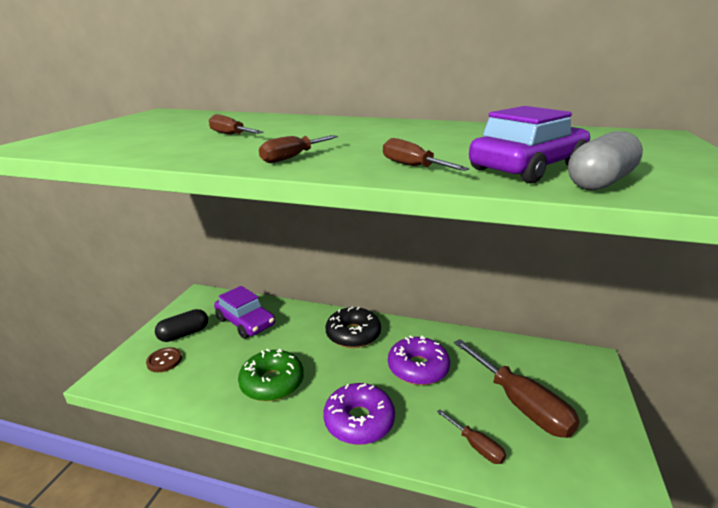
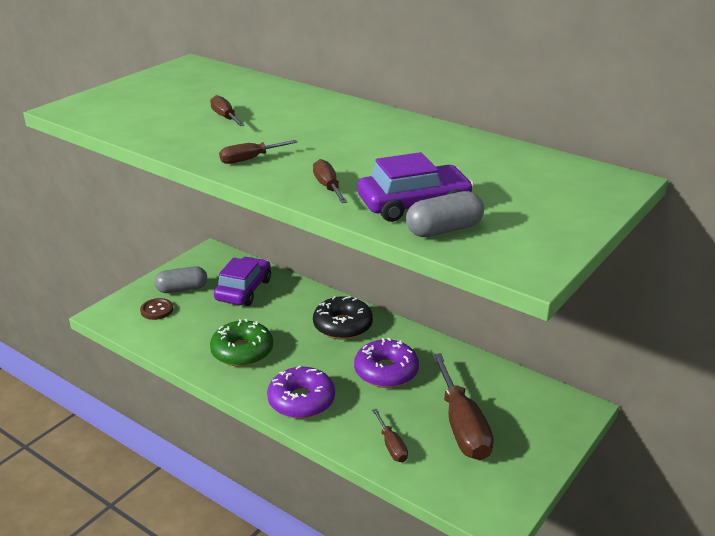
camera: 20 degrees right, 5 degrees up
black capsule [155,309,208,342] -> grey capsule [155,266,207,293]
purple car [214,286,275,339] -> purple car turned 135 degrees counterclockwise [214,257,271,306]

